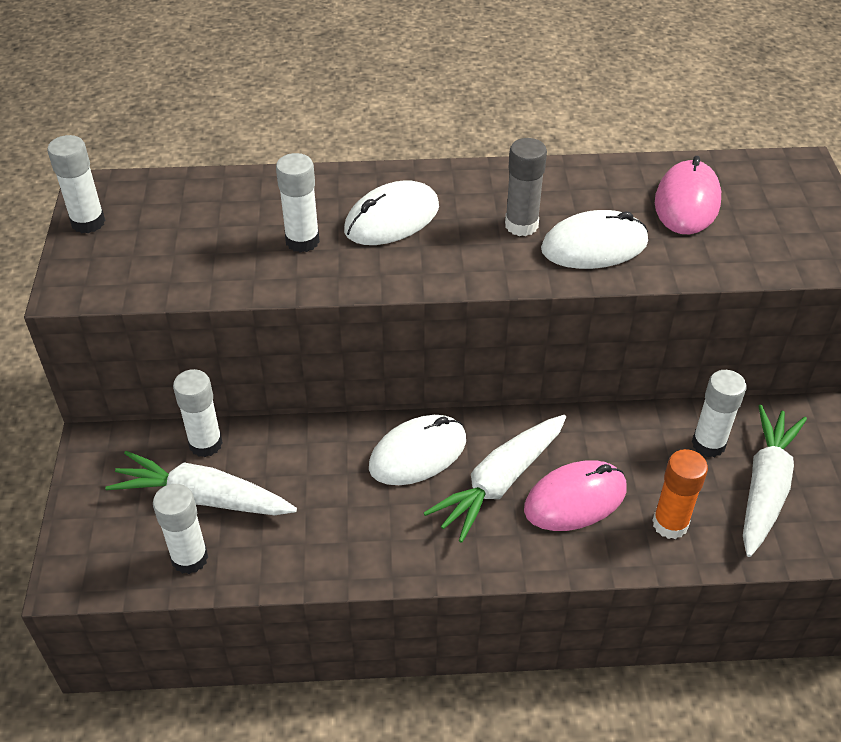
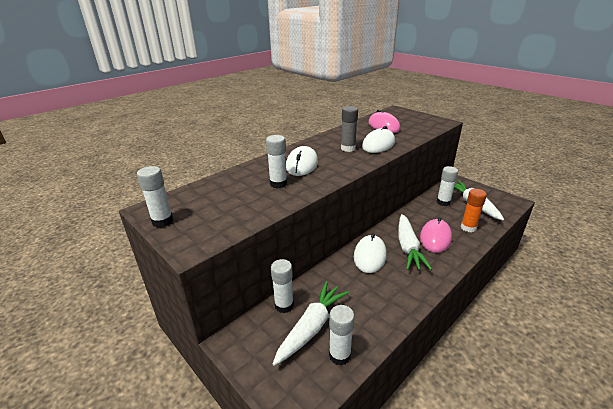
camera: 40 degrees left, 15 degrees down
white carrot [105,451,297,515] -> white carrot turned 150 degrees clockwise [273,281,349,366]

